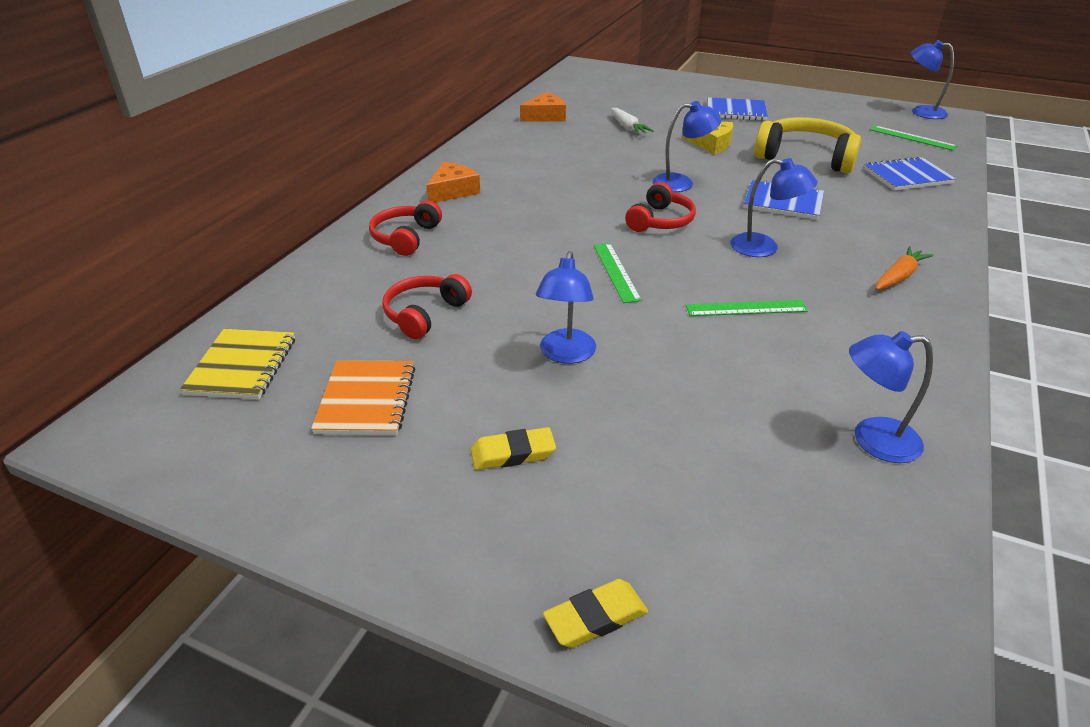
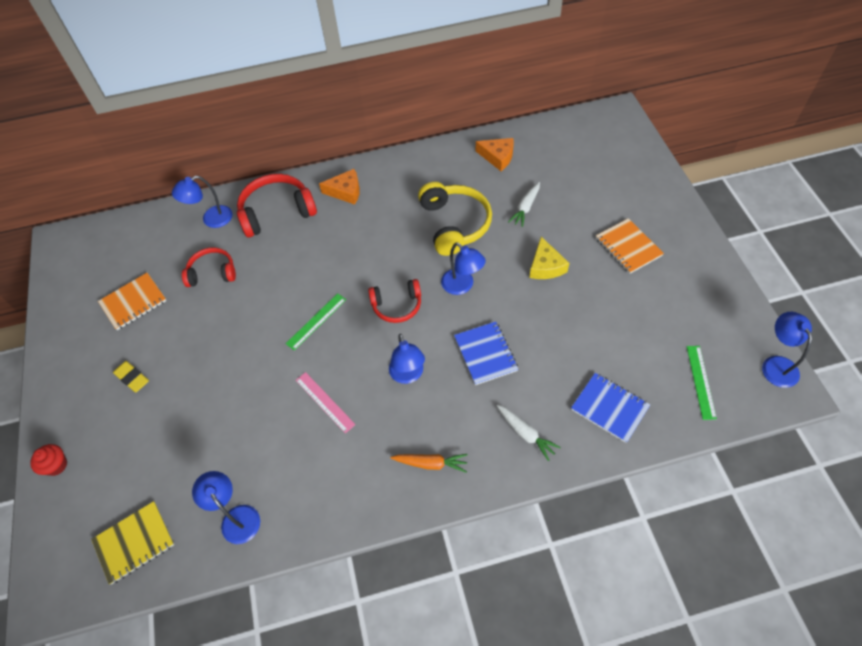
camera: 55 degrees right, 20 degrees up
yellow notebook [180,329,295,400] -> yellow notebook moved to [91,501,175,585]
red headphones [369,201,442,256] -> red headphones [237,174,317,238], size x1.60
blue lamp [536,251,596,364] -> blue lamp moved to [172,176,232,228]
yellow eraser [543,579,648,648] -> red cupcake [30,444,67,476]
green ruler [686,300,808,316] -> pink ruler [296,372,356,433]
blue notebook [707,97,768,121] -> orange notebook [596,218,664,274]
yellow headphones [754,117,861,173] -> yellow headphones moved to [418,182,492,256]
none -> white carrot [497,405,561,461]

